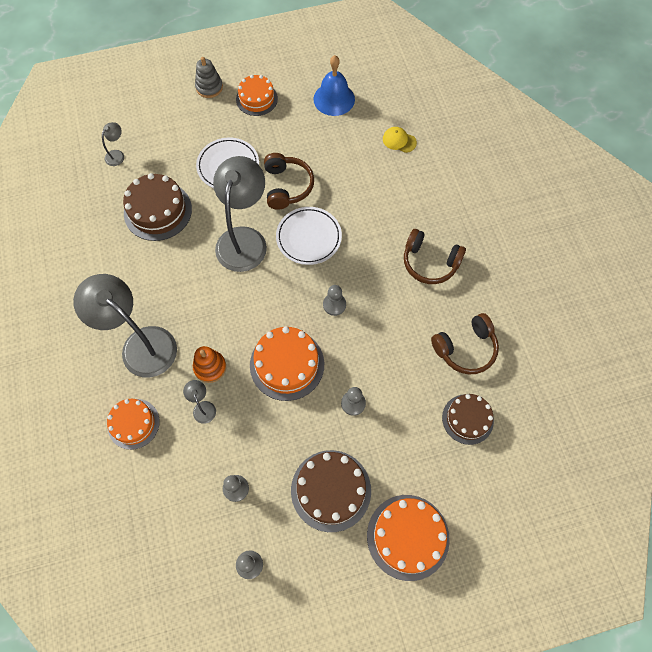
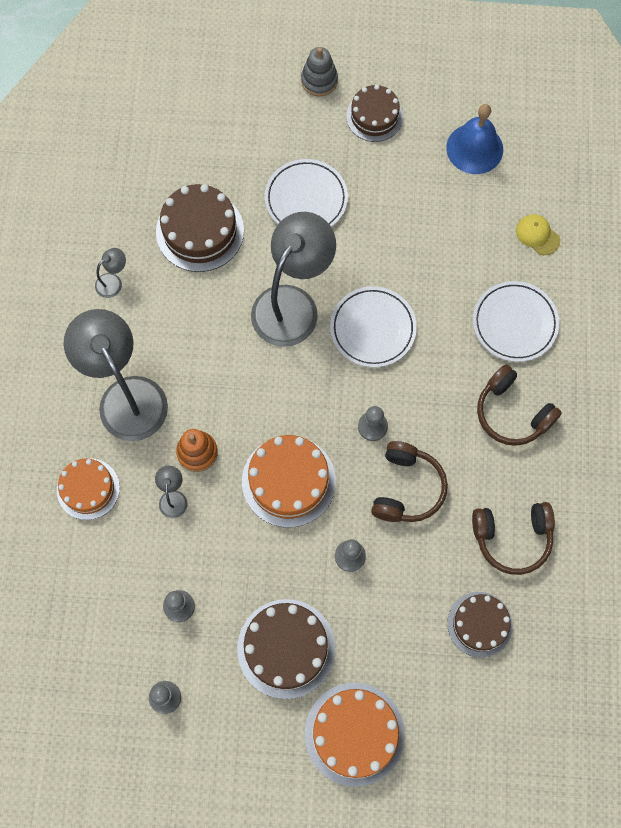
camera: 20 degrees right, 5 degrees up
grey lamp [102,122,124,166] -> grey lamp moved to [95,248,126,298]
orange cake [236,75,278,116] -> brown cake [346,85,403,142]
brown headphones [264,153,314,210] -> brown headphones moved to [371,441,448,522]
none -> white plate [473,281,559,362]

